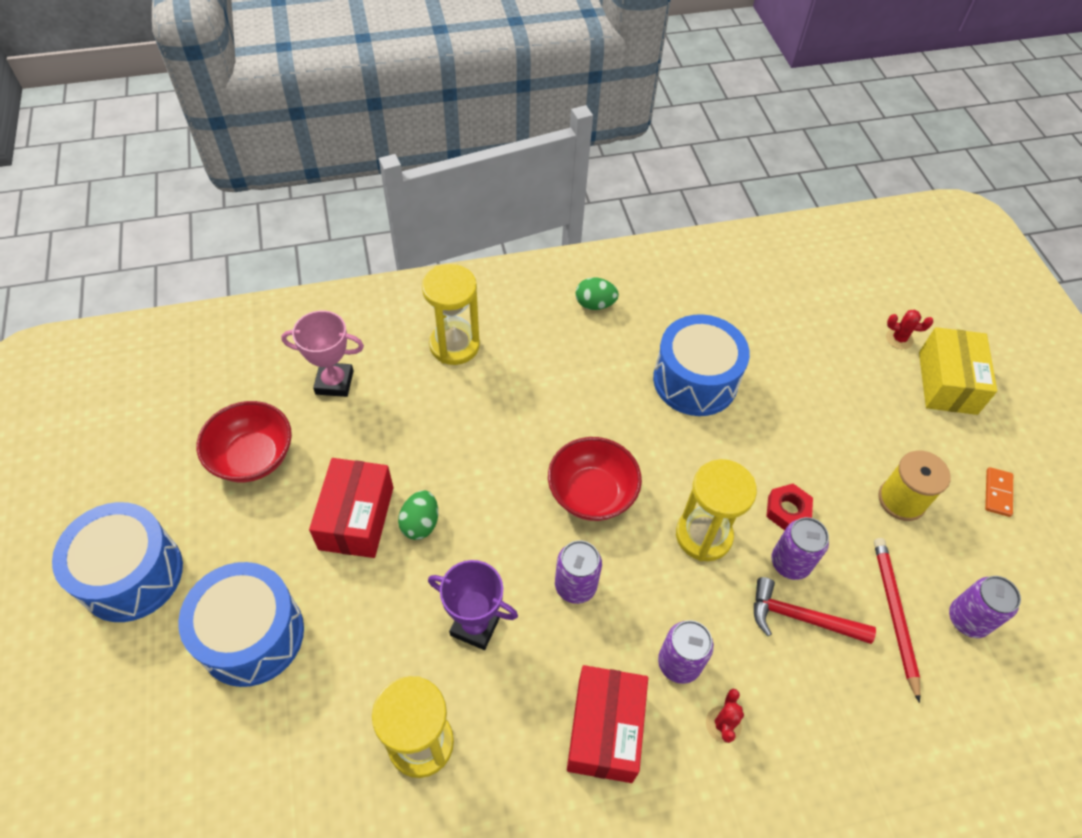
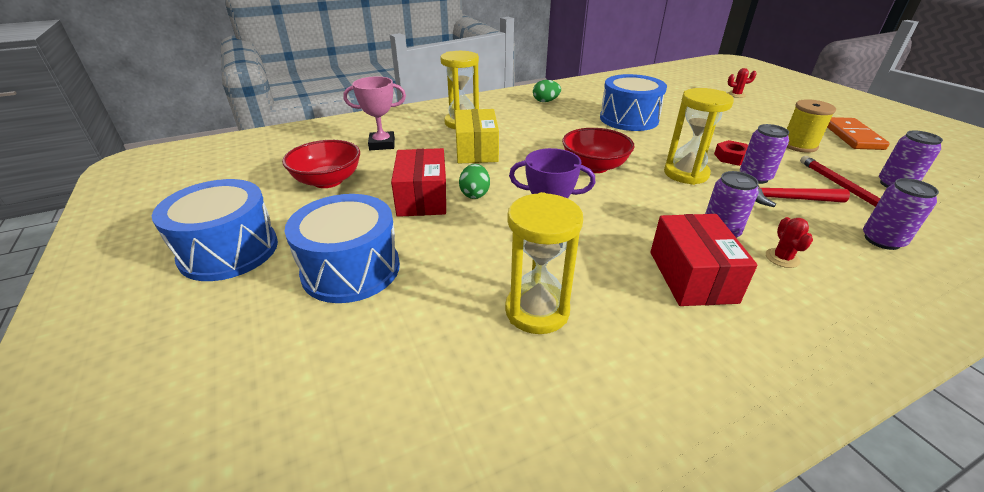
camera: 10 degrees left, 20 degrees down
purple can [555,540,602,604] -> purple can moved to [863,178,939,250]
yellow box [919,327,997,415] -> yellow box moved to [455,109,499,164]
orange domino [985,467,1013,517] -> orange domino [827,117,890,150], size x1.84

